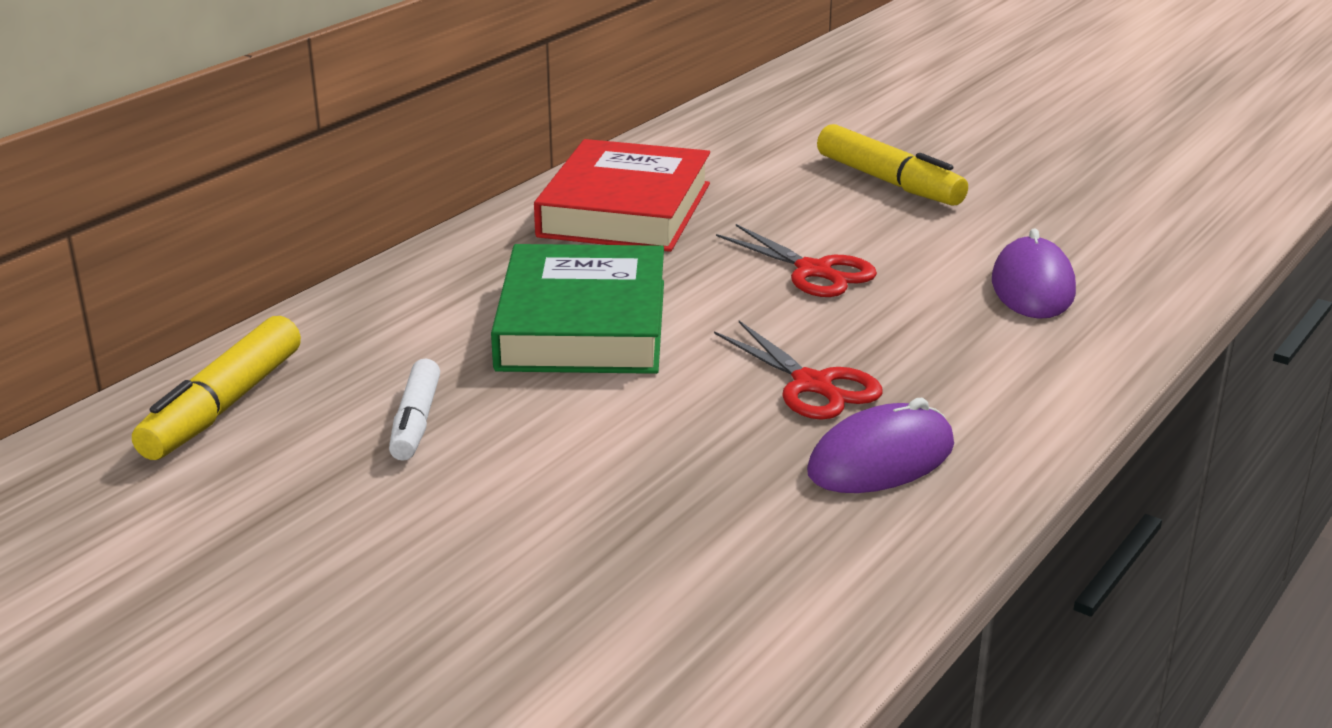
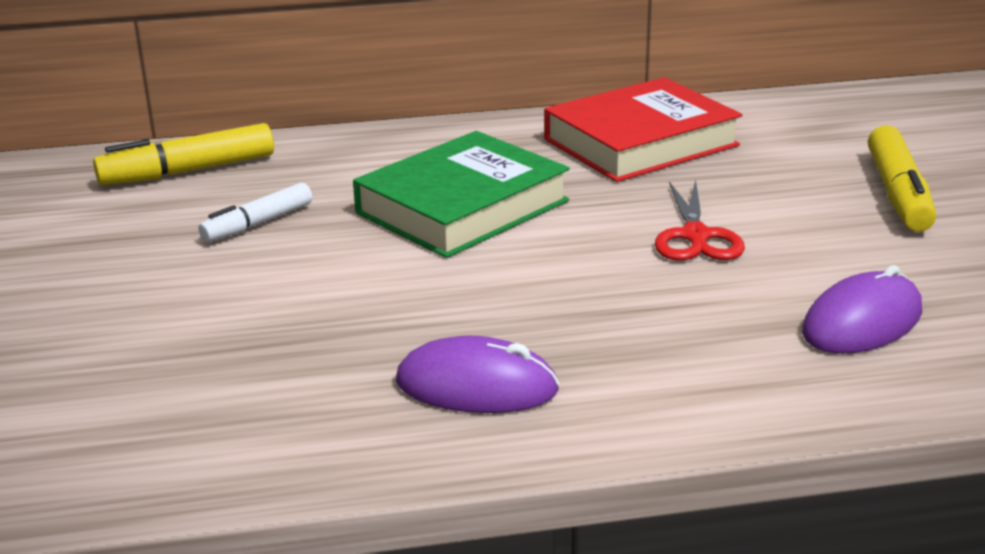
camera: 45 degrees right, 0 degrees up
red scissors [714,321,882,420] -> none

